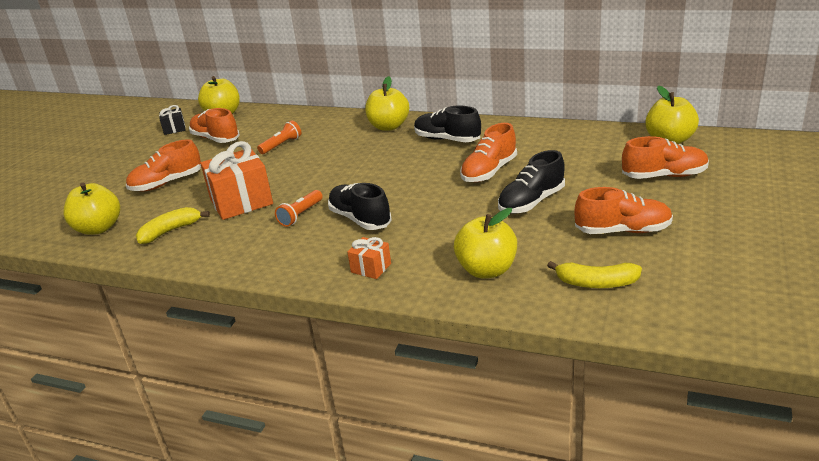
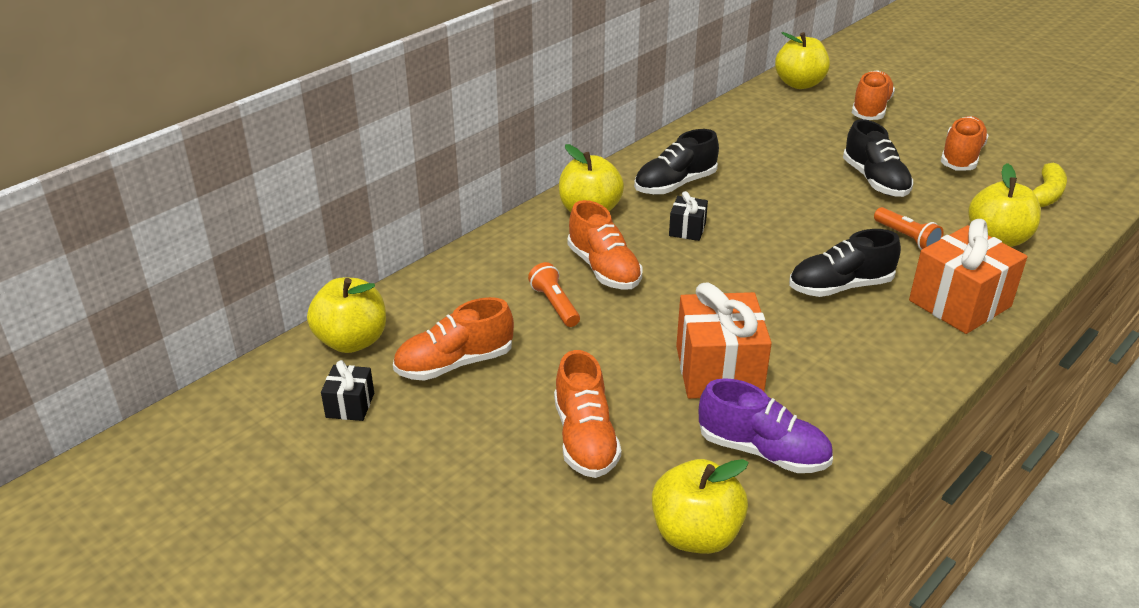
camera: 70 degrees left, 5 degrees up
yellow banana [136,207,210,244] -> purple shoe [699,378,833,473]
orange flashlight [275,190,323,227] -> orange flashlight moved to [874,207,944,250]
orange gift [347,237,391,279] -> orange gift [909,219,1027,334], size x2.02
orange shoe [460,123,517,182] -> orange shoe moved to [567,200,643,290]
none -> black gift [669,191,708,241]

